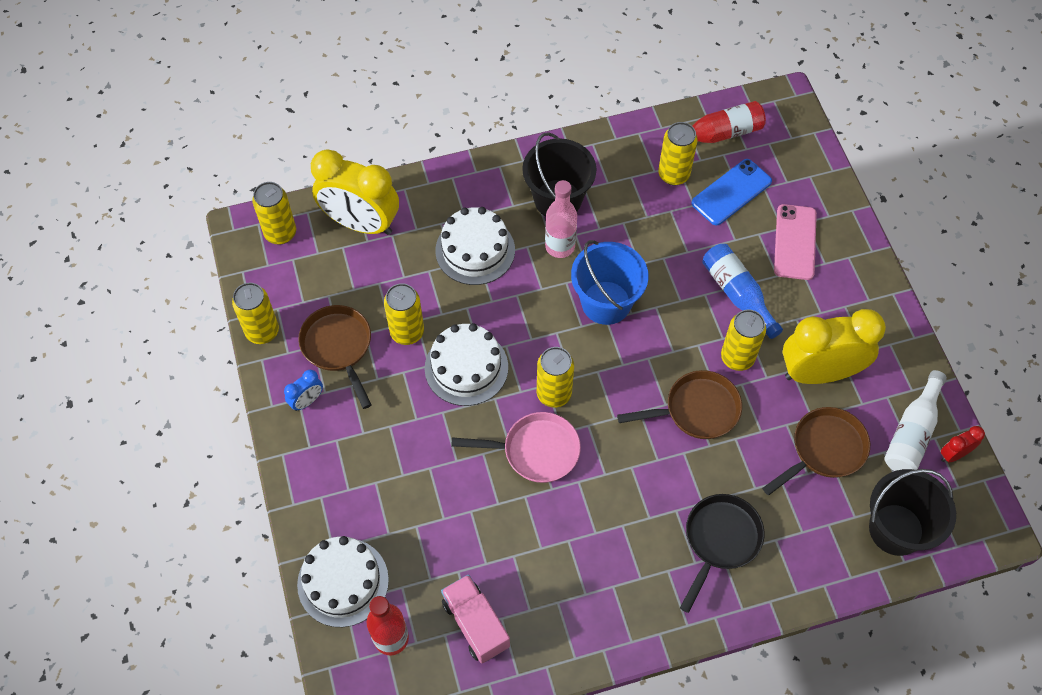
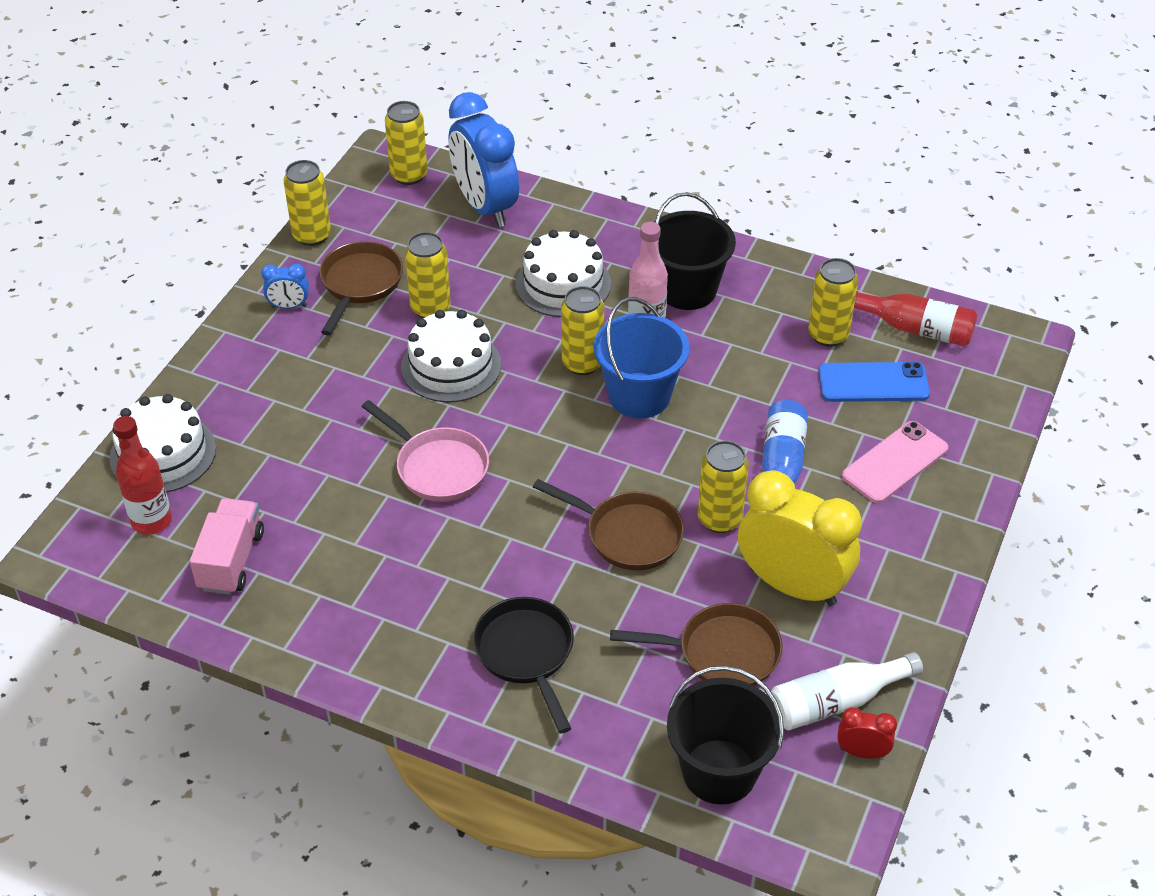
camera: 40 degrees right, 15 degrees down
yellow clock [311,149,399,235] -> blue clock [448,92,519,227]
yellow can [537,347,574,407] -> yellow can moved to [561,286,604,375]
black pan [680,494,765,613] -> black pan turned 90 degrees counterclockwise [473,597,574,734]

